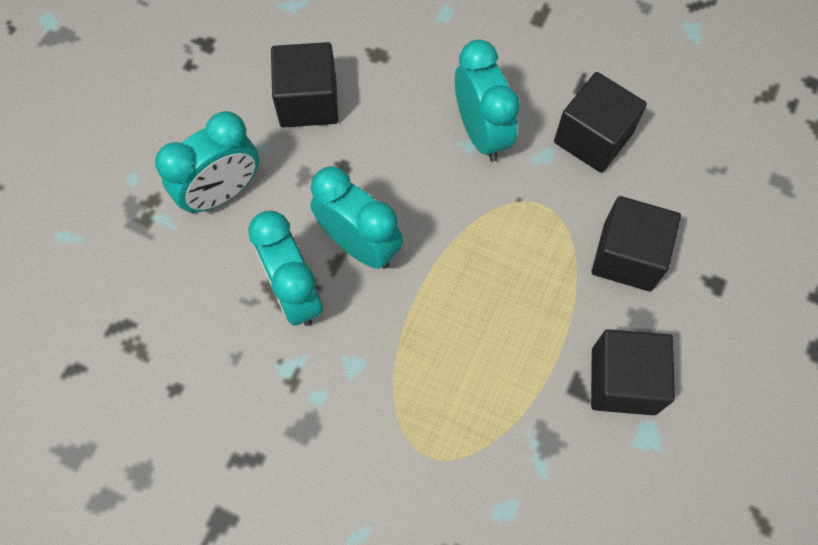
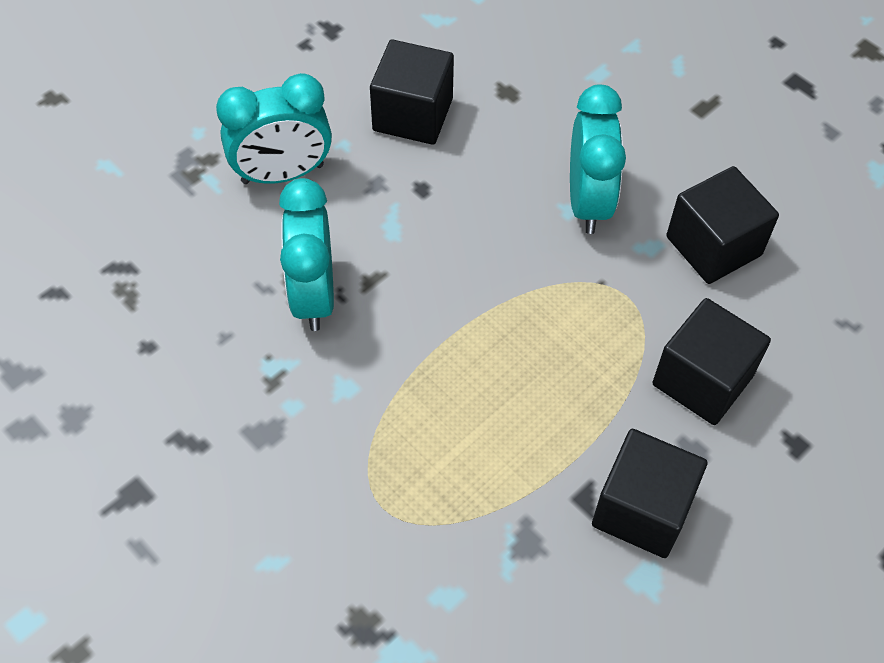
camera: 20 degrees right, 10 degrees down
turquoise clock [310,166,403,269] -> none

